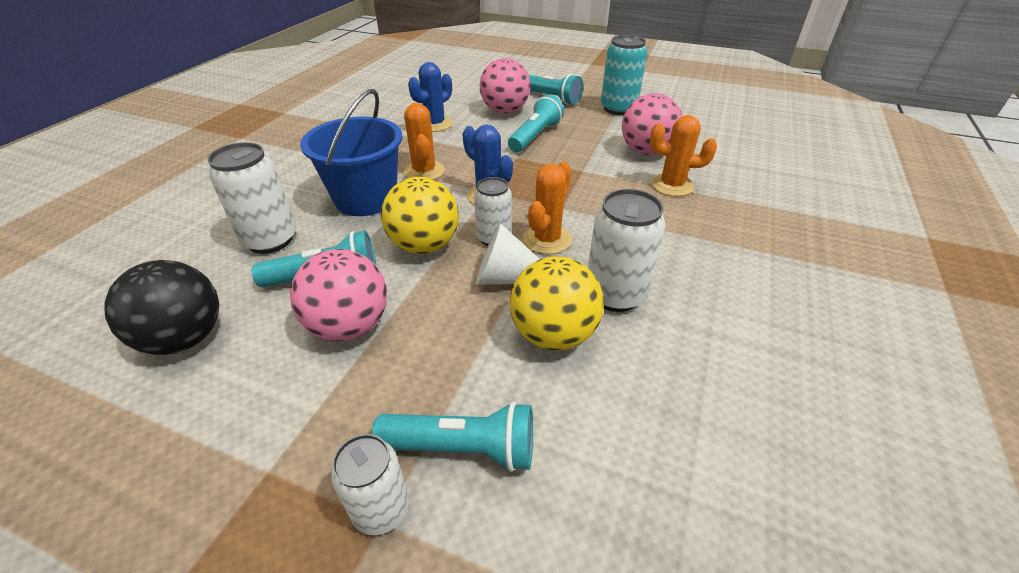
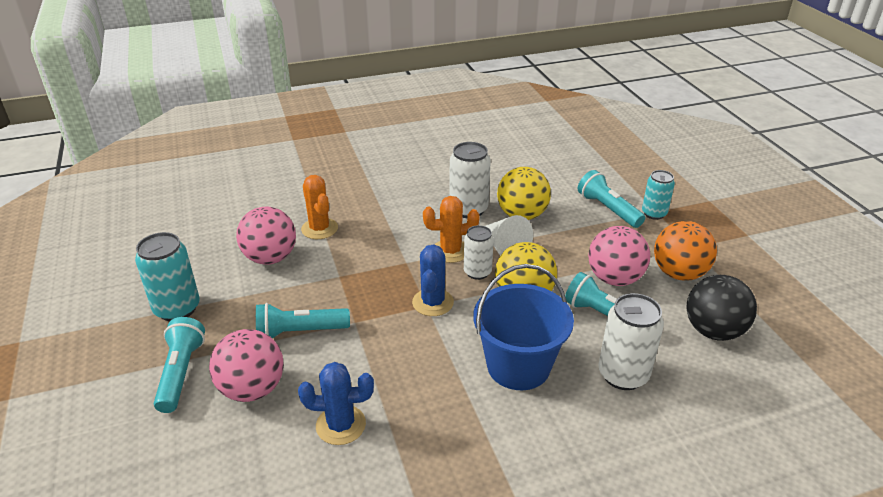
camera: 130 degrees left, 5 degrees down
white can [331,434,409,535] -> turquoise can [642,170,675,220]
orange cactus [404,103,445,180] -> none
none -> orange ball [654,221,717,281]

